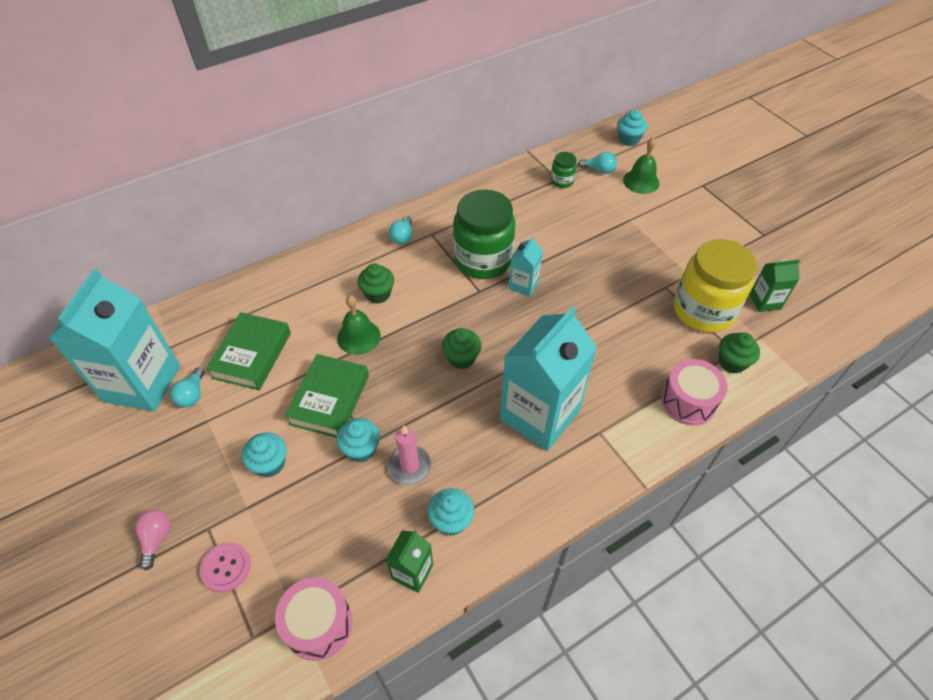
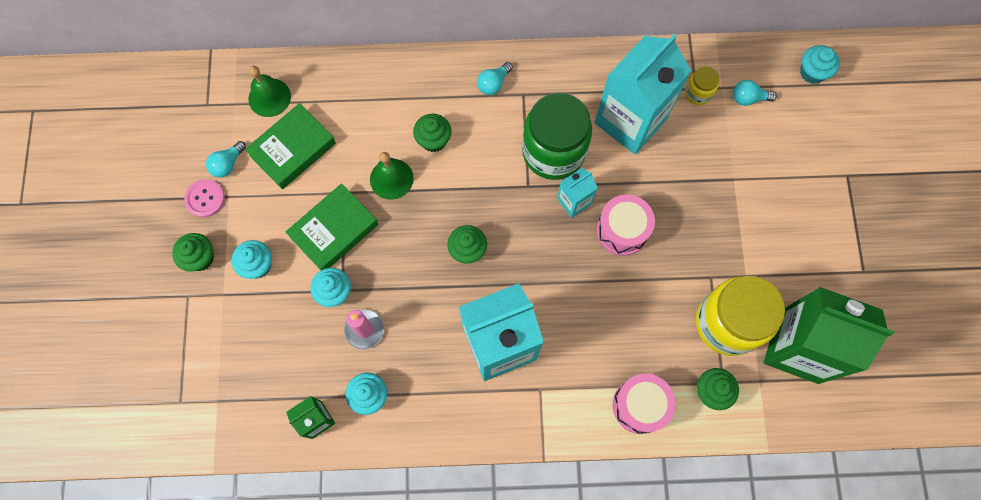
camera: 30 degrees right, 20 degrees up
turquoise carton [49,269,180,412] -> turquoise carton moved to [594,34,691,155]
pink light bulb [135,509,171,570] -> none
pink button [200,542,251,592] -> pink button moved to [184,179,225,217]
pink drum [275,577,352,661] -> pink drum moved to [596,195,655,256]
green jar [551,152,577,188] -> yellow jar [685,67,719,105]
turquoise light bulb [578,152,617,174] -> turquoise light bulb turned 135 degrees clockwise [733,80,777,106]
green bell [623,137,659,194] -> green bell moved to [249,66,291,117]
green carton [749,259,800,312] -> green carton [764,287,894,384], size x2.16
none -> green cupcake [172,233,214,272]

